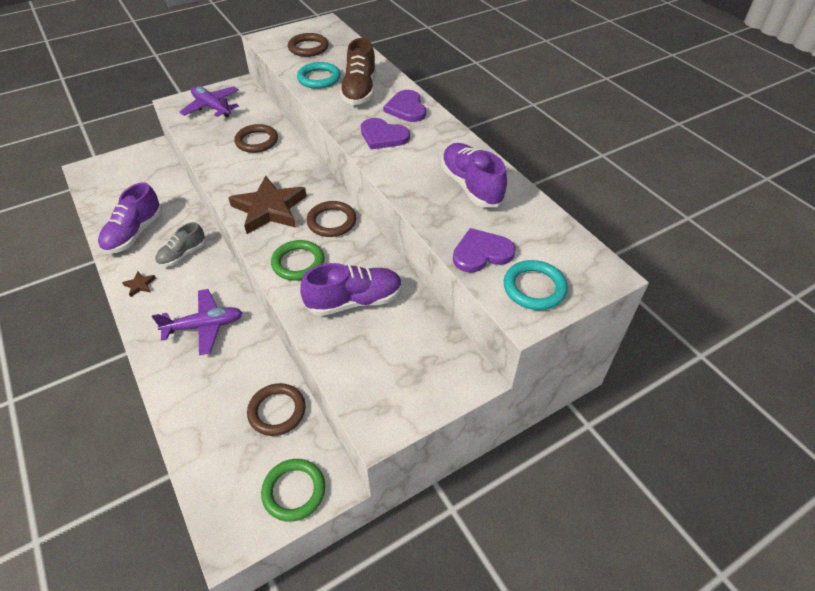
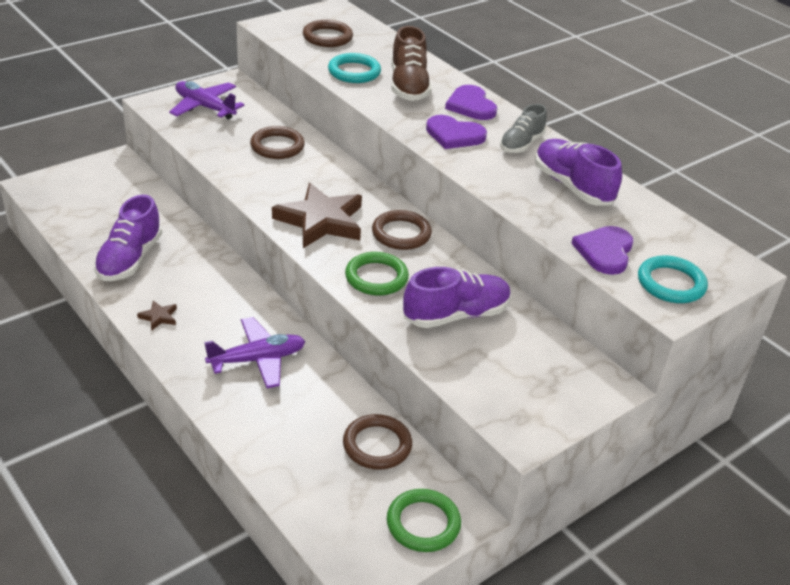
camera: 10 degrees left, 10 degrees down
grey shoe [155,222,206,267] -> grey shoe moved to [500,104,547,153]
purple heart [453,228,516,273] -> purple heart turned 45 degrees counterclockwise [571,226,633,275]

